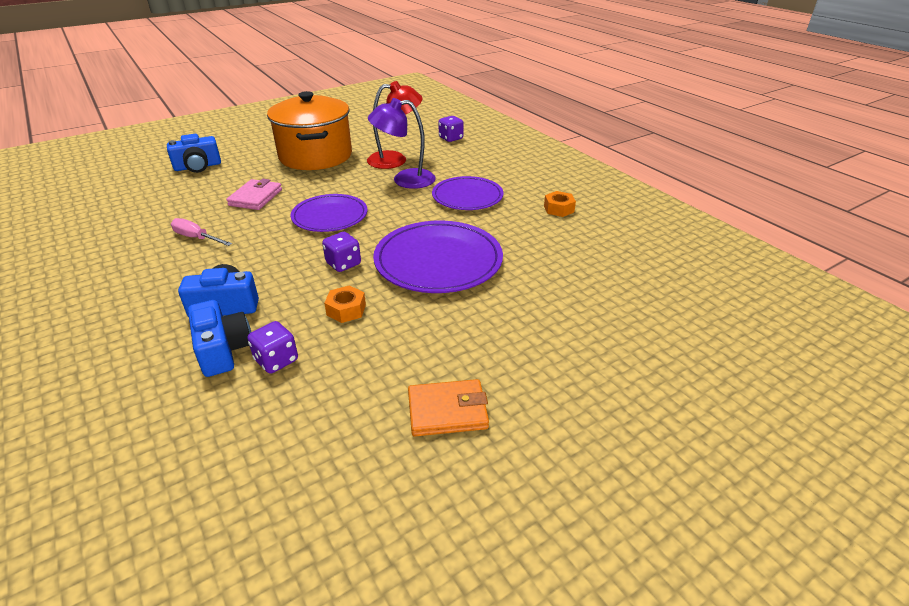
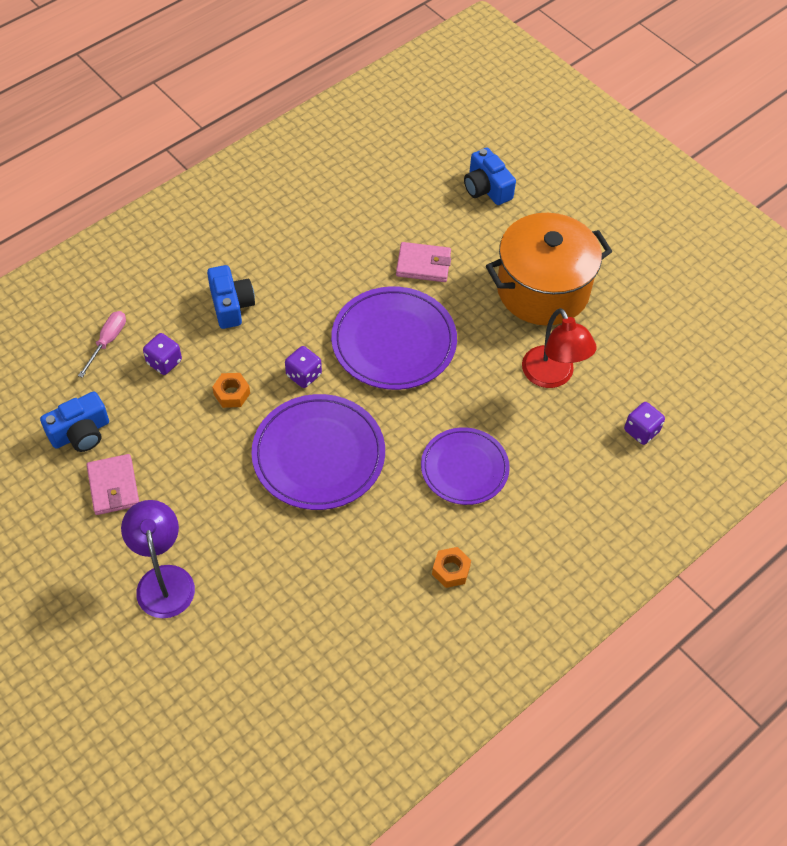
camera: 80 degrees right, 20 degrees up
pink screwdriver [171,218,232,246] -> pink screwdriver moved to [78,311,126,378]
blue camera [188,300,251,377] -> blue camera moved to [40,392,109,452]
purple plate [291,194,368,232] -> purple plate [331,286,457,390], size x1.51
purple lamp [368,98,436,189] -> purple lamp moved to [121,500,195,618]
orange wallet [408,379,489,436] -> pink wallet [87,454,139,515]

